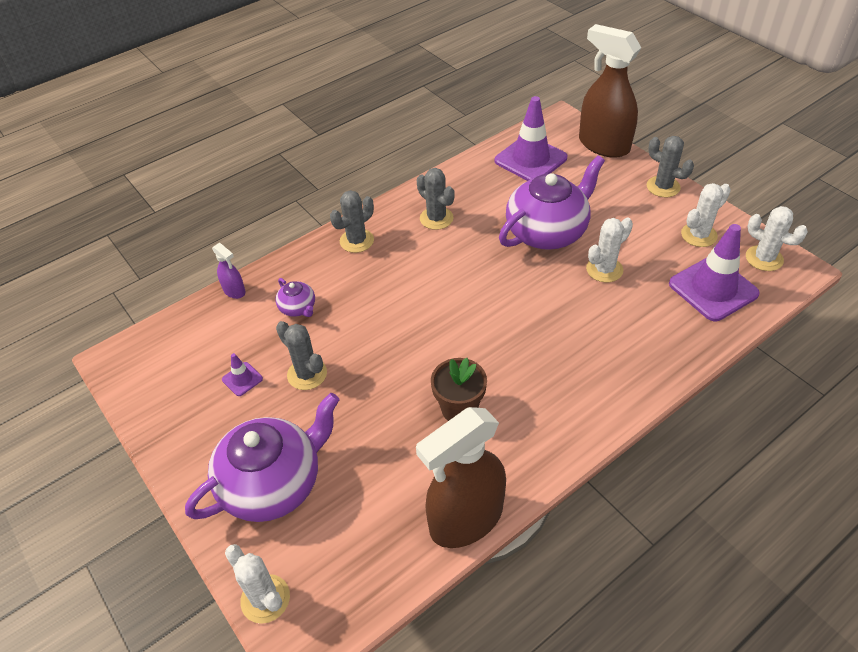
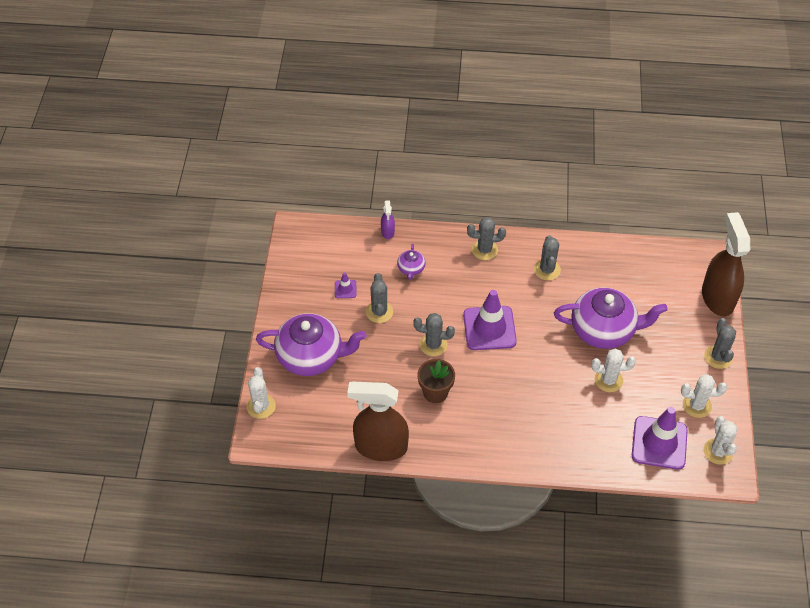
camera: 40 degrees right, 5 degrees up
purple traffic cone [495,96,567,181] -> purple traffic cone moved to [463,290,517,350]
none -> grey cactus [413,313,455,356]

